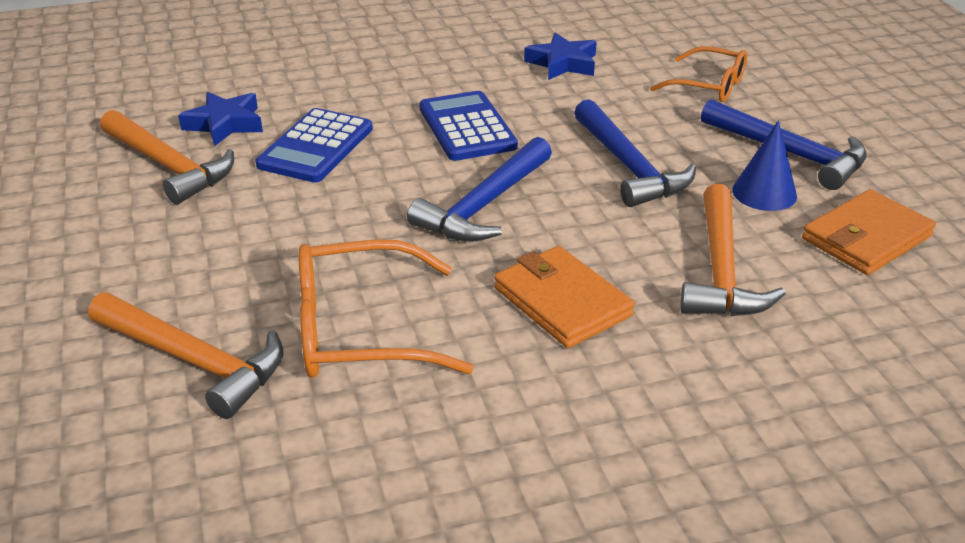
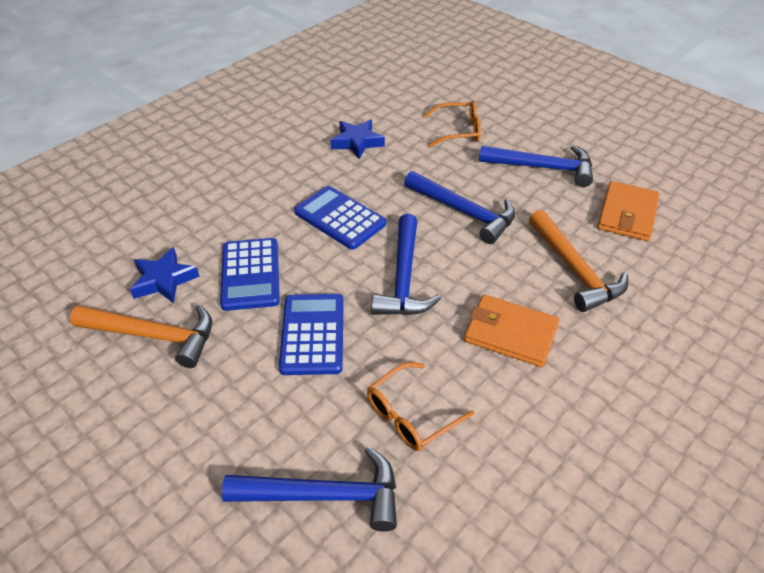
camera: 30 degrees left, 10 degrees up
orange hammer [88,292,283,419] -> blue hammer [222,447,397,531]
orange glasses [298,239,474,378] -> orange glasses [367,362,474,451], size x0.66
blue cone [732,120,797,211] -> none
none -> blue calculator [279,294,344,375]

